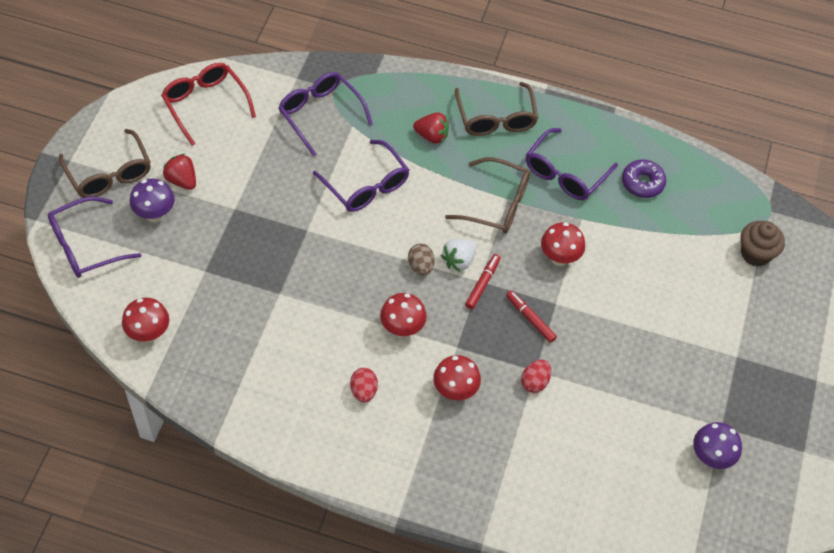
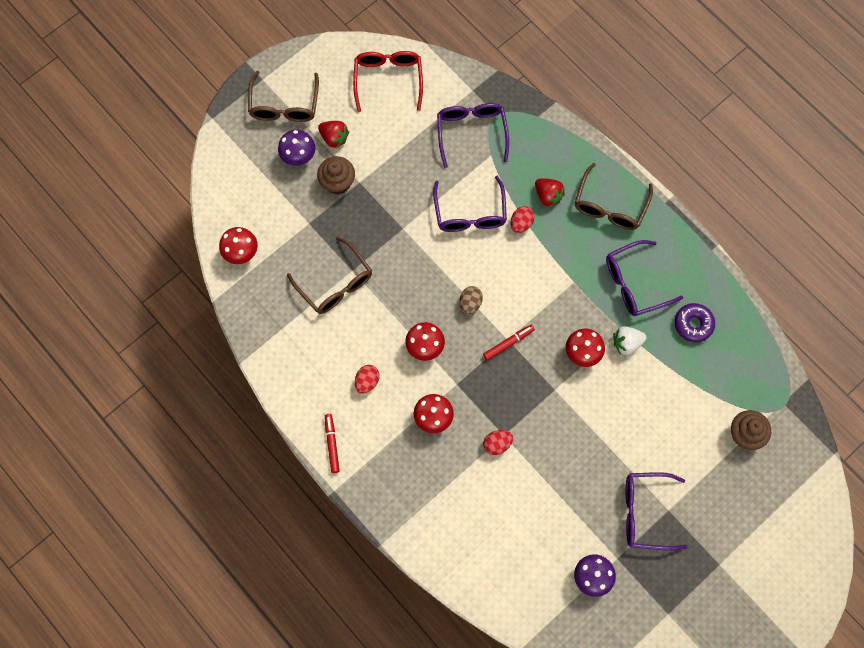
camera: 35 degrees right, 15 degrees up
purple glasses [48,196,141,278] -> purple glasses moved to [626,472,688,550]
red strawberry [163,154,196,190] -> red strawberry turned 135 degrees clockwise [318,121,349,148]
white strawberry [441,239,476,272] -> white strawberry moved to [613,326,647,355]
brown glasses [445,157,530,234] -> brown glasses moved to [287,237,372,314]
red marker [506,291,557,343] -> red marker moved to [325,414,340,473]
none -> brown cupcake [317,156,355,194]
none -> red egg [511,206,535,233]

